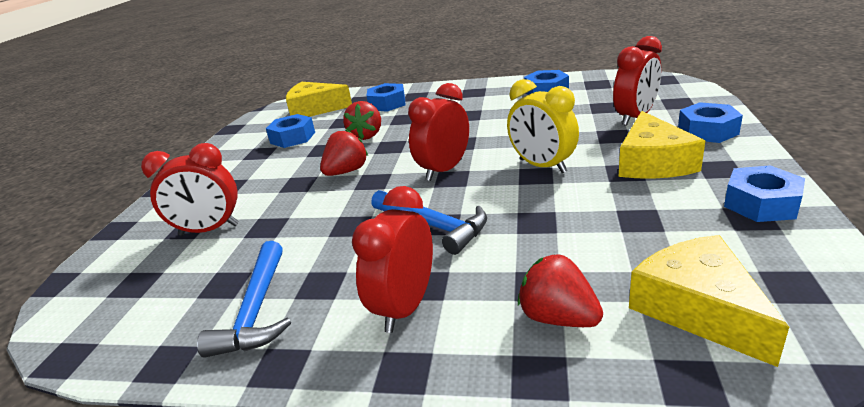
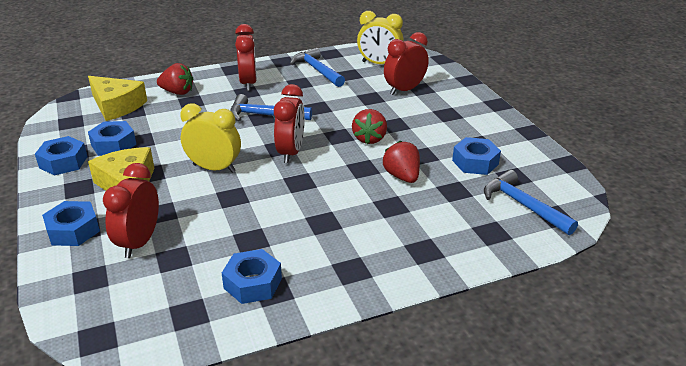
camera: 145 degrees right, 5 degrees up
yellow cheese [286,82,352,117] -> blue hammer [484,170,578,235]
blue nut [367,83,405,112] -> blue nut moved to [88,121,136,156]
none -> yellow clock [357,11,404,64]

